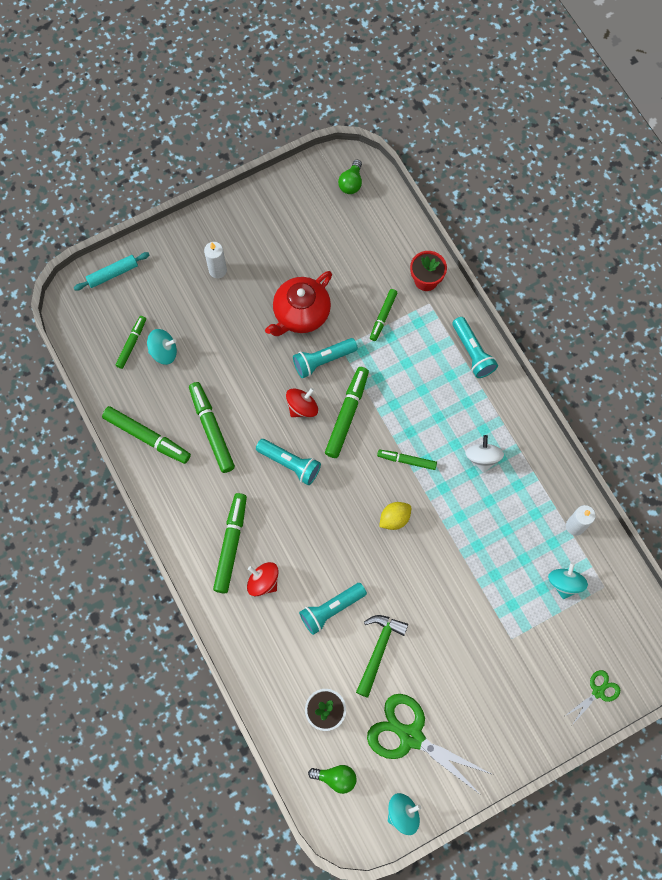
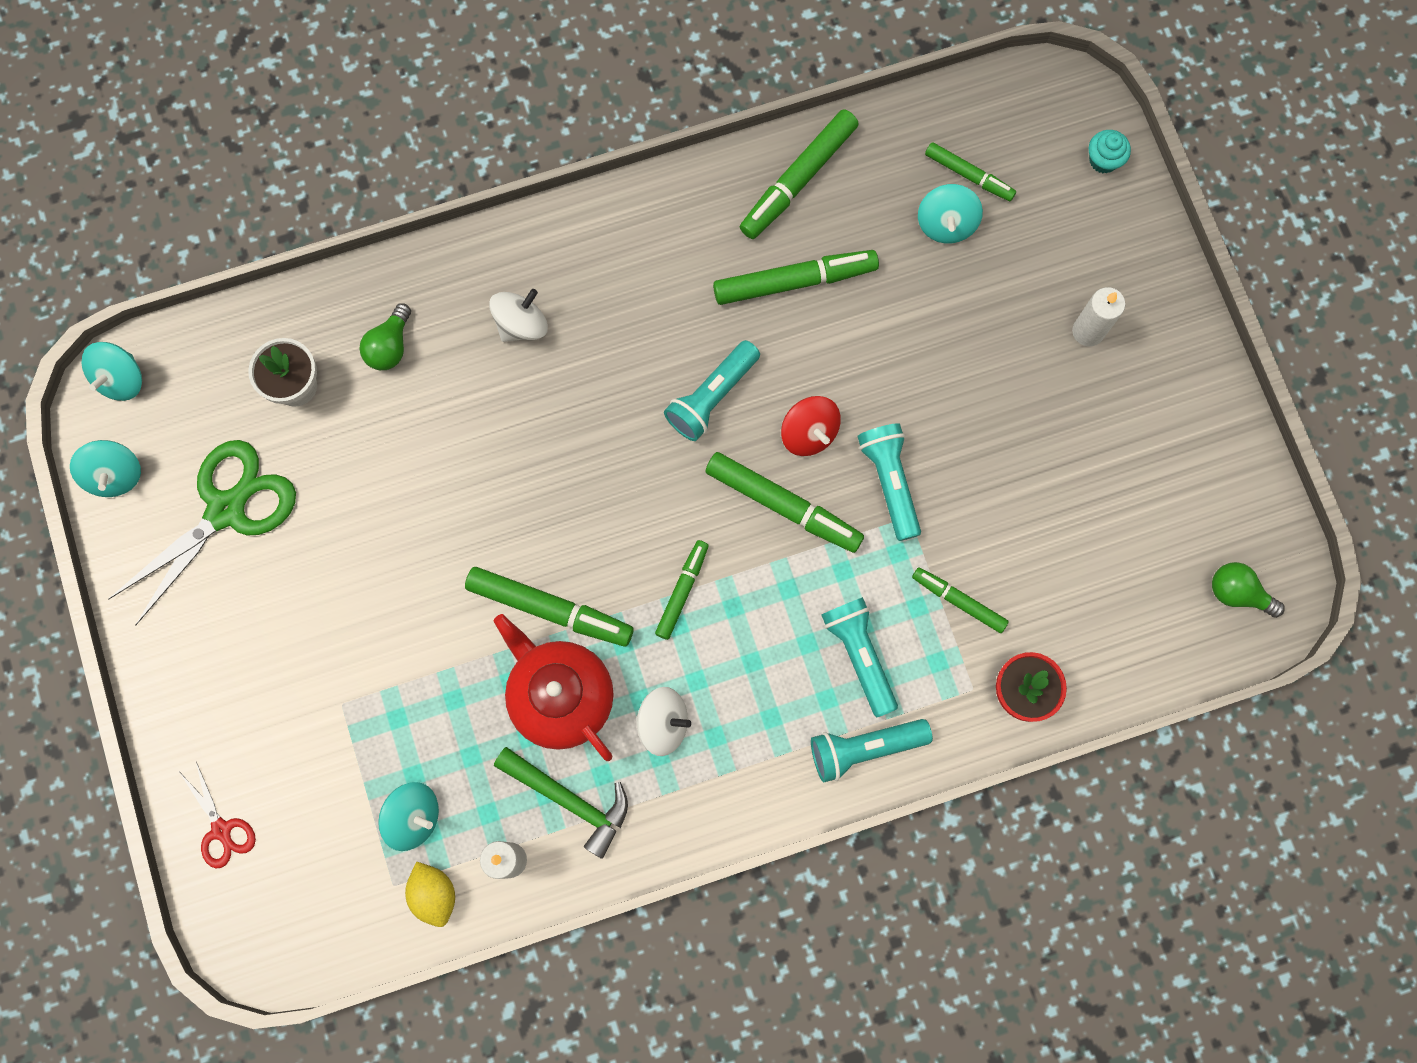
camera: 100 degrees right, 5 degrees up
turquoise rolling pin [74,252,149,291] -> turquoise cupcake [1089,130,1131,174]
green marker [213,493,247,593] -> green marker moved to [465,567,634,646]
red spinning top [247,562,279,596] -> white spinning top [489,289,548,342]
red teapot [265,271,332,336] -> red teapot moved to [494,614,614,761]
turquoise flashlight [299,583,367,635] -> turquoise flashlight moved to [821,597,898,717]
green light bulb [308,765,357,794] -> green light bulb moved to [360,303,411,370]
green hammer [356,615,408,698] -> green hammer moved to [494,747,628,859]
yellow lemon [379,502,411,530] -> yellow lemon moved to [405,861,455,927]
green scissors [565,670,620,725] -> red scissors [180,762,256,869]
none -> turquoise spinning top [81,342,142,401]

